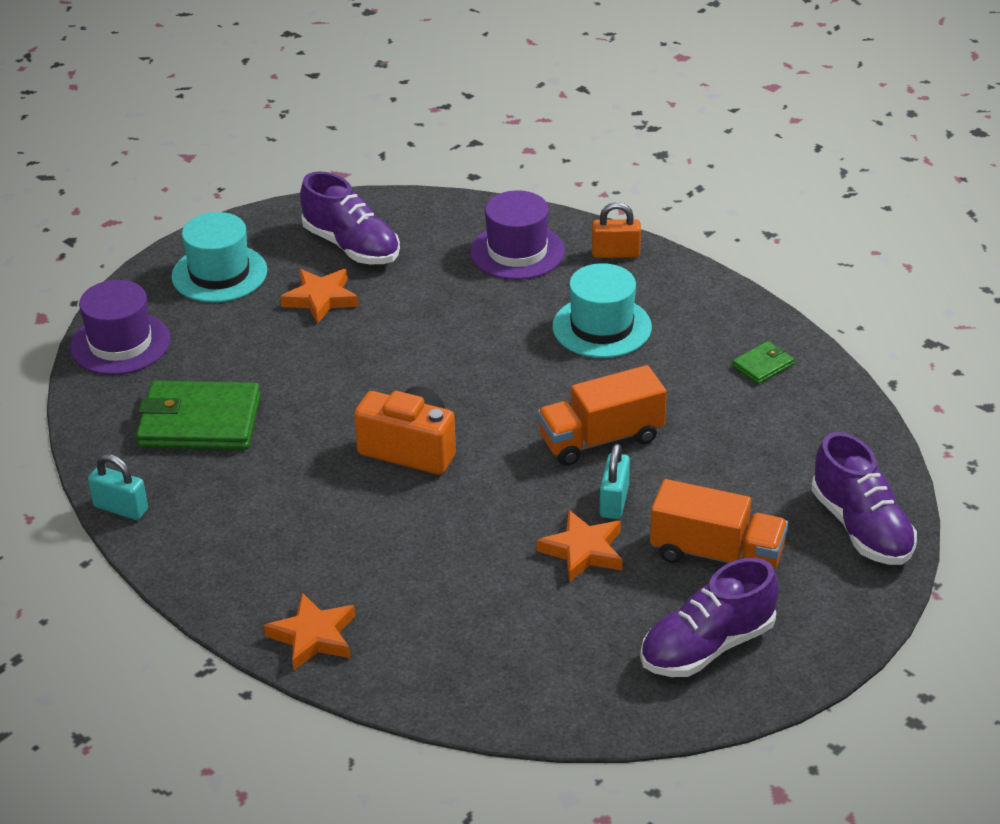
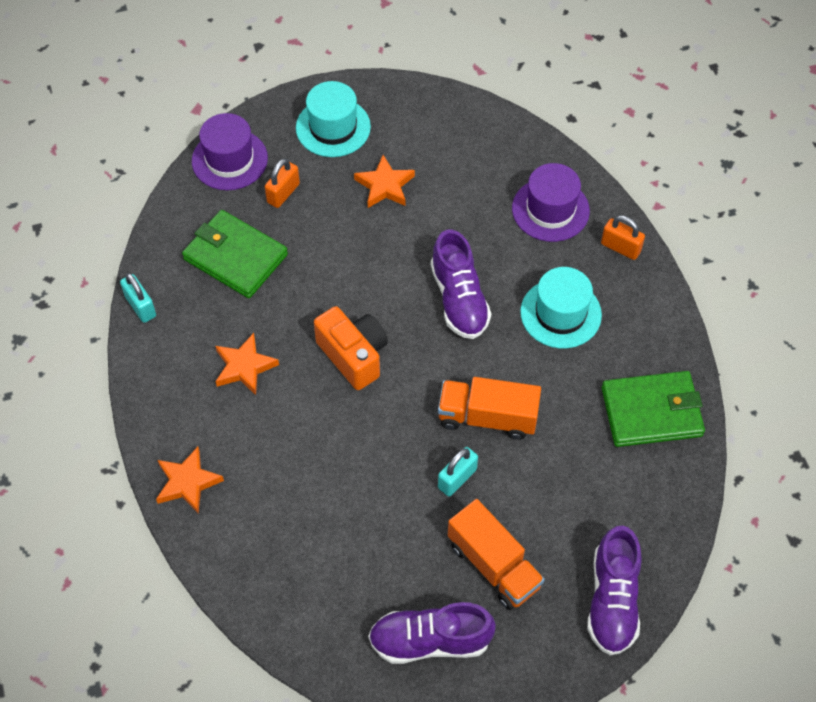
camera: 30 degrees right, 20 degrees up
purple shoe [300,171,400,264] -> purple shoe moved to [431,229,491,339]
orange star [537,510,622,583] -> orange star moved to [215,333,279,395]
green wallet [732,341,794,384] -> green wallet [602,371,705,447], size x2.17
none -> orange padlock [265,159,300,208]

